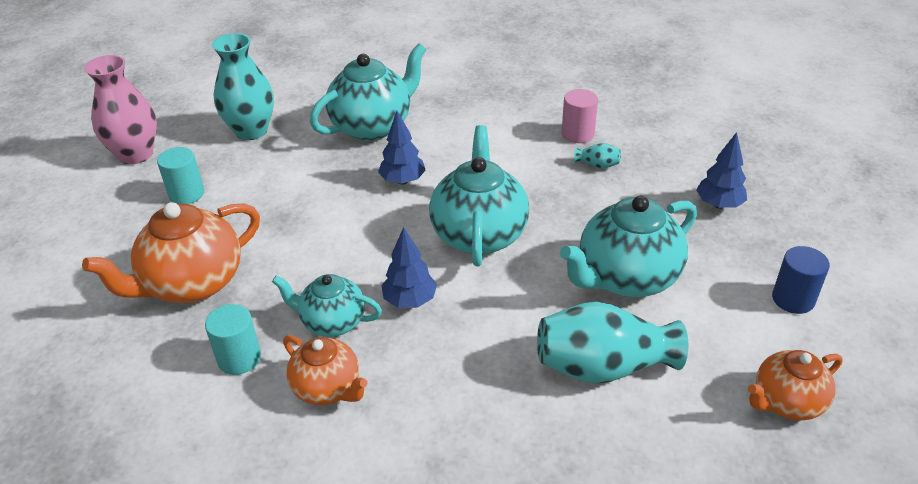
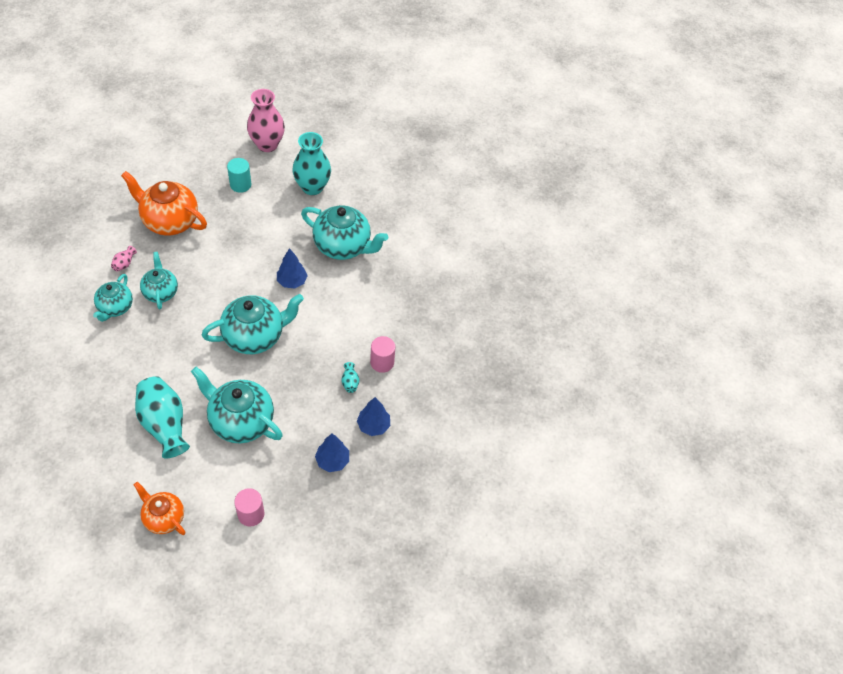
camera: 60 degrees right, 15 degrees up
turquoise cylinder [205,304,261,375] -> pink vase [111,246,137,271]
orange teapot [283,335,367,405] -> turquoise teapot [93,274,133,322]
blue tree [381,227,437,308] -> blue tree moved to [357,397,390,436]
blue cylinder [772,246,830,314] -> pink cylinder [234,488,264,527]

